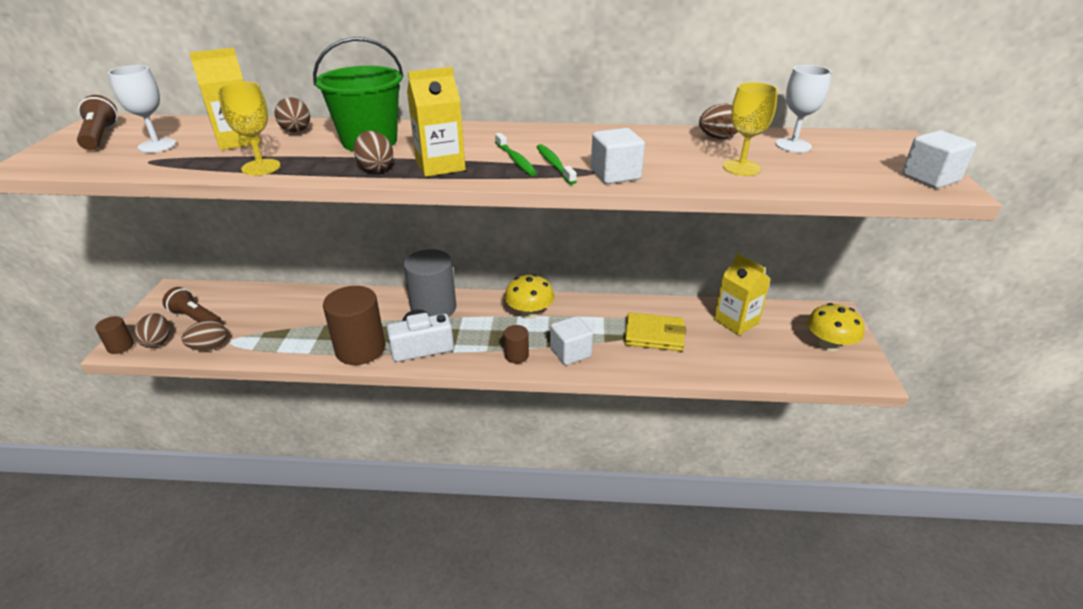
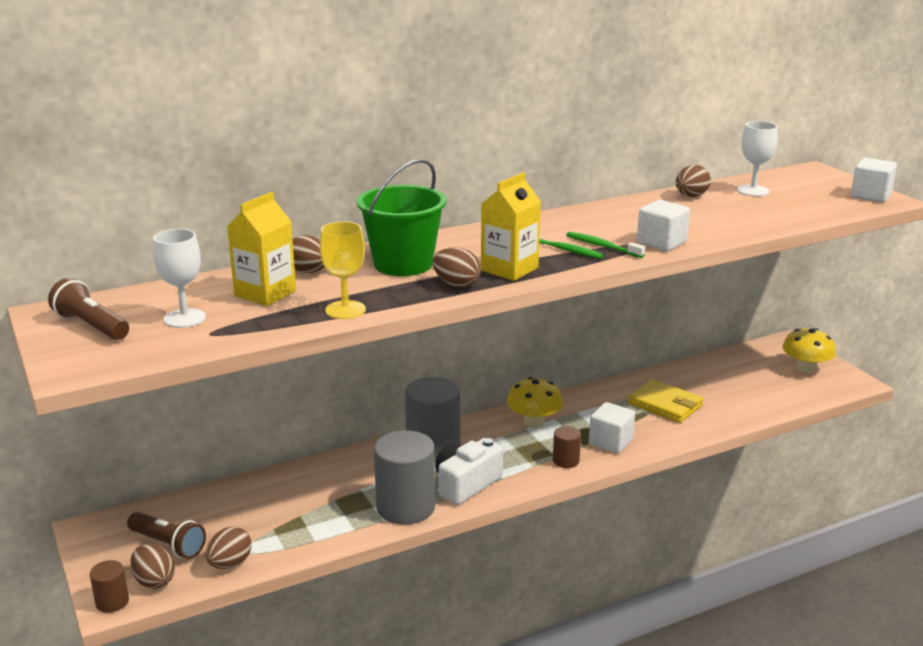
camera: 30 degrees left, 10 degrees down
brown flashlight [162,287,222,324] -> brown flashlight turned 150 degrees counterclockwise [127,512,206,559]
brown cylinder [323,286,385,365] -> grey cylinder [374,430,435,525]
yellow wallet [625,312,686,351] -> yellow wallet turned 60 degrees clockwise [628,379,703,423]
yellow carton [714,253,771,335] -> none
yellow goblet [723,82,778,176] -> none

